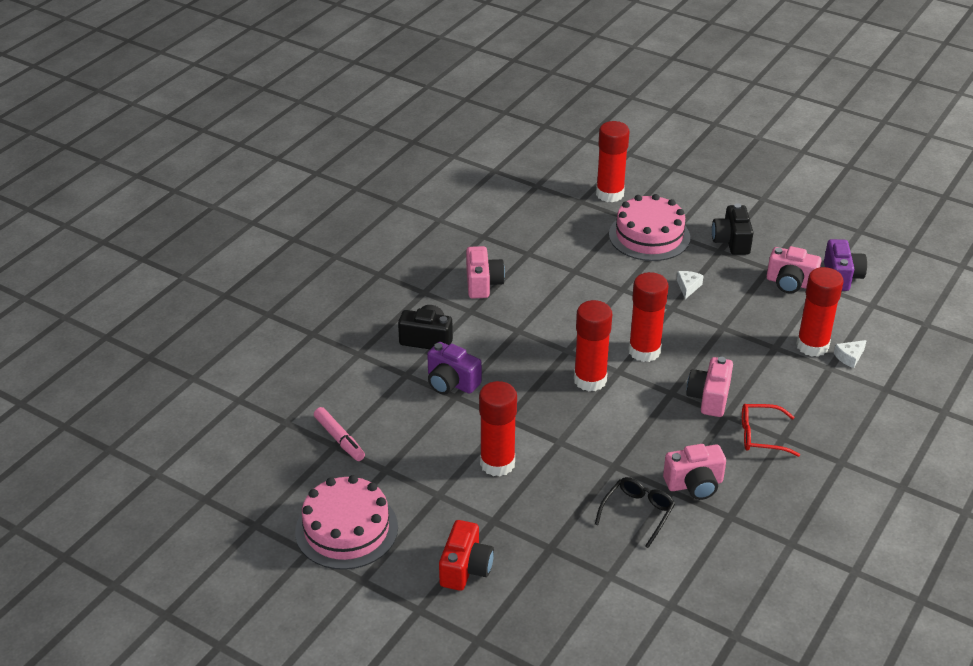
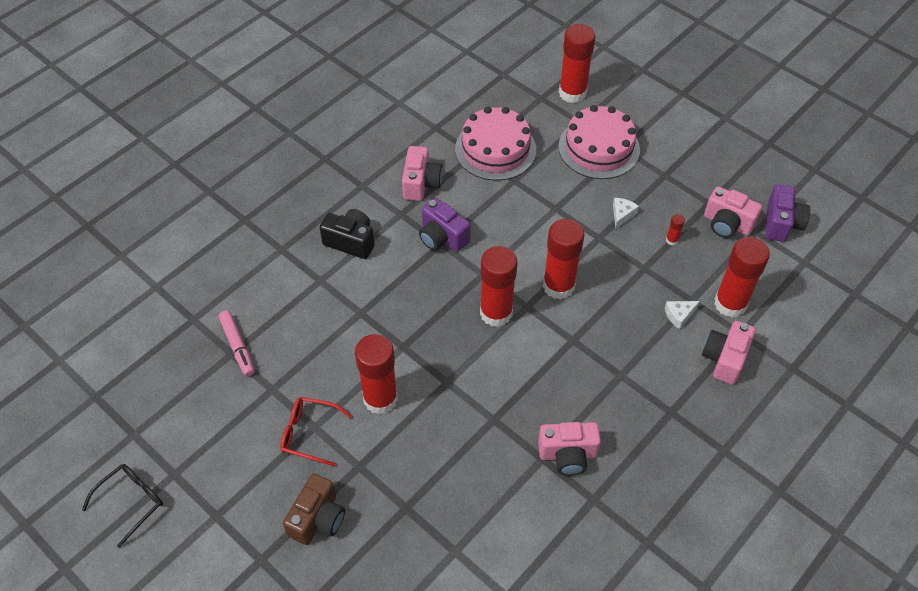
camera: 10 degrees right, 15 degrees up
pink cake [295,475,398,570] -> pink cake moved to [455,107,536,181]
purple camera [427,342,482,395] -> purple camera moved to [419,198,471,252]
red camera [439,520,494,591] -> brown camera [283,473,345,545]
black glasses [595,477,675,548] -> black glasses moved to [82,464,163,548]
pink camera [686,357,733,417] -> pink camera moved to [702,321,756,385]
black camera [712,203,754,255] -> none
red glasses [742,404,800,457] -> red glasses moved to [280,397,352,467]
white cheese [834,340,867,368] -> white cheese moved to [665,301,700,329]
none -> red glue stick [666,214,685,245]

